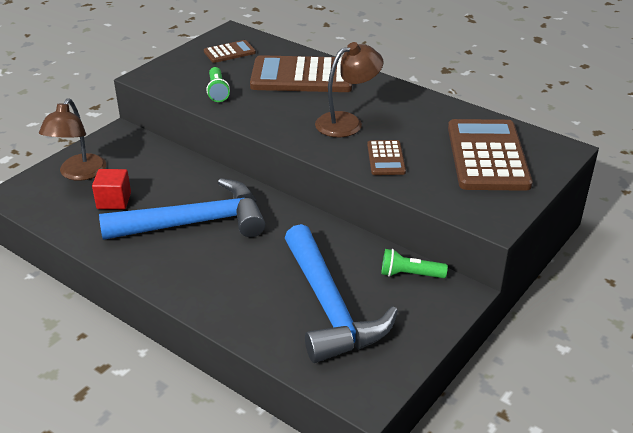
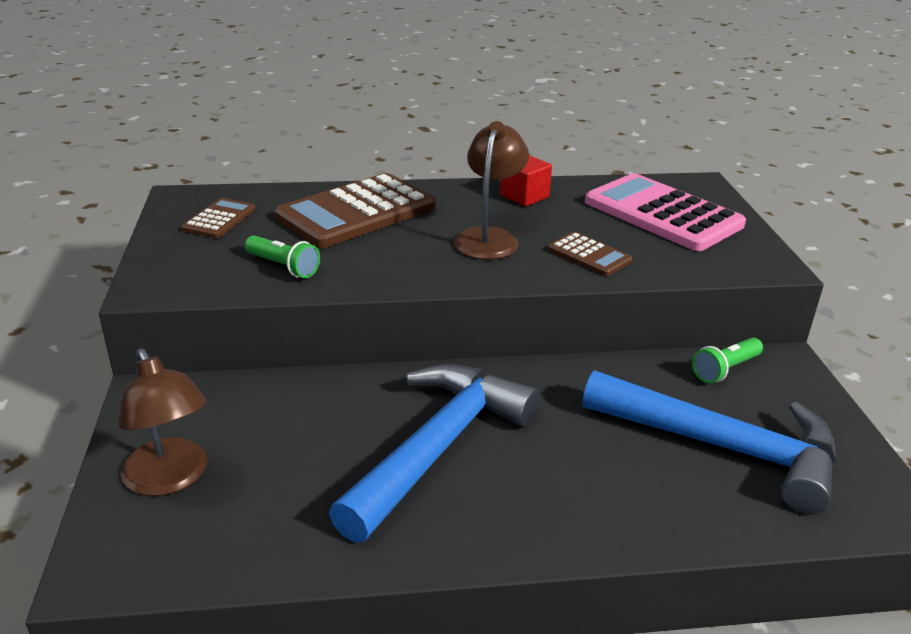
camera: 45 degrees left, 5 degrees down
red cube [92,169,131,209] -> red cube moved to [500,155,552,206]
brown calculator [448,119,533,191] -> pink calculator [585,173,746,251]

